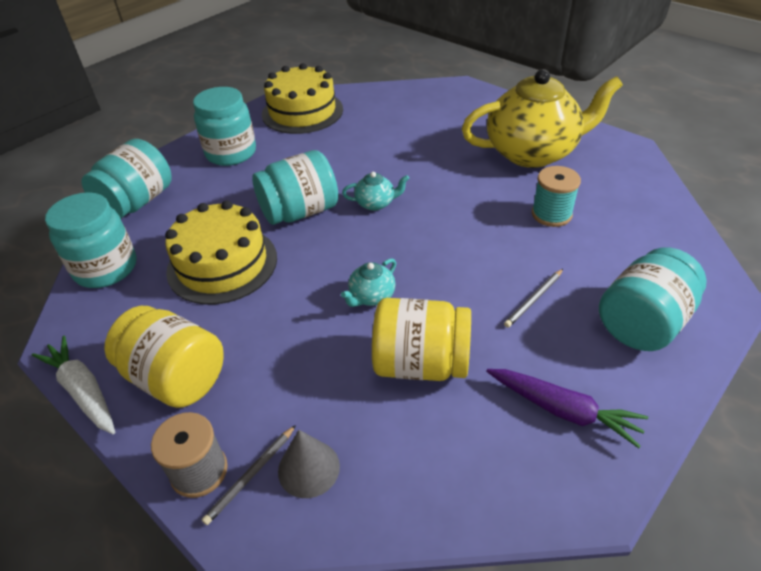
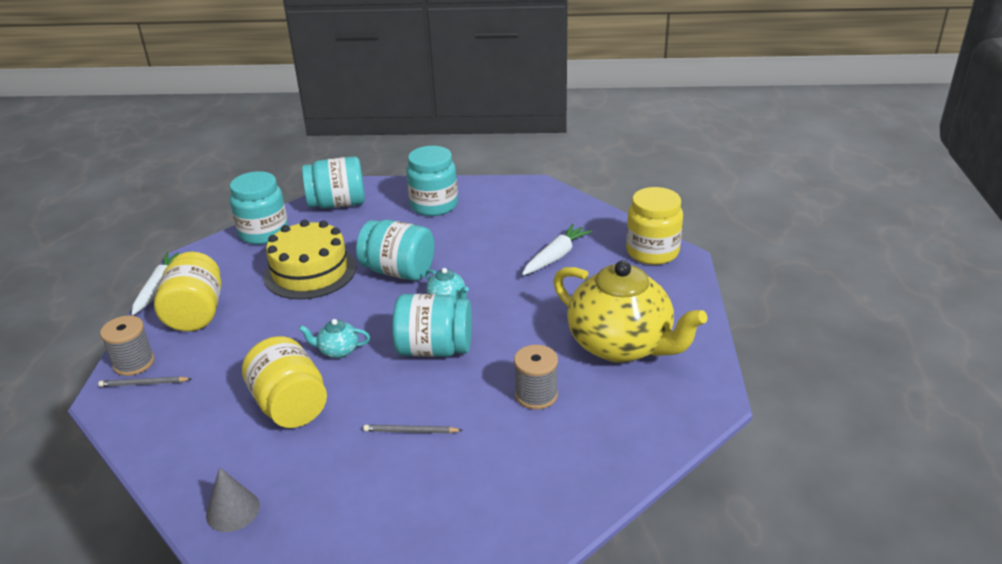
camera: 50 degrees right, 10 degrees down
yellow cake [262,63,343,134] -> none
grey cone [278,430,340,498] -> grey cone moved to [206,467,260,532]
purple carrot [486,369,648,448] -> none
turquoise spool [532,166,581,227] -> grey spool [514,345,558,410]
turquoise jar [599,247,707,351] -> turquoise jar moved to [392,294,472,357]
none -> white carrot [522,224,592,275]
none -> yellow jar [626,187,683,265]

